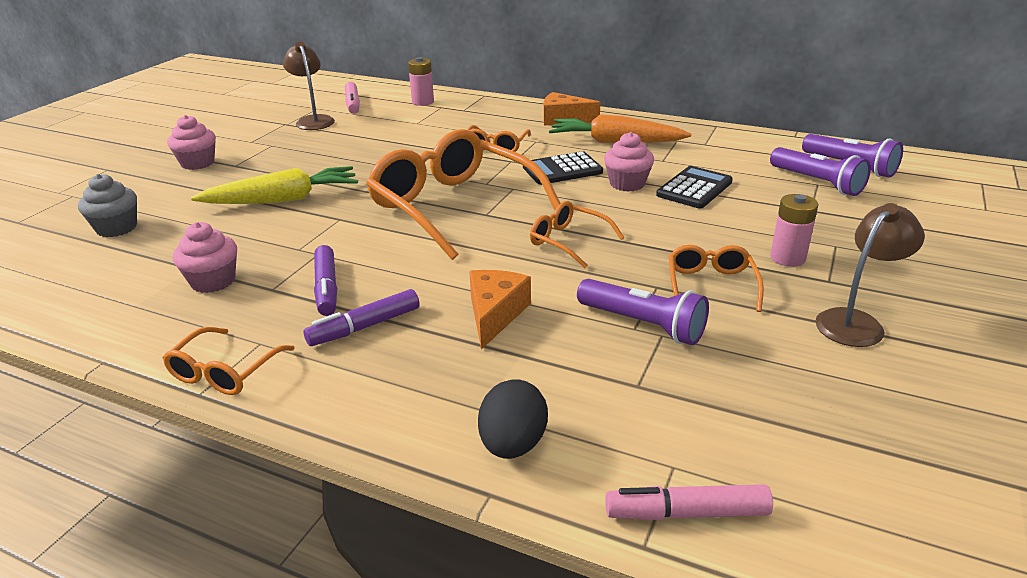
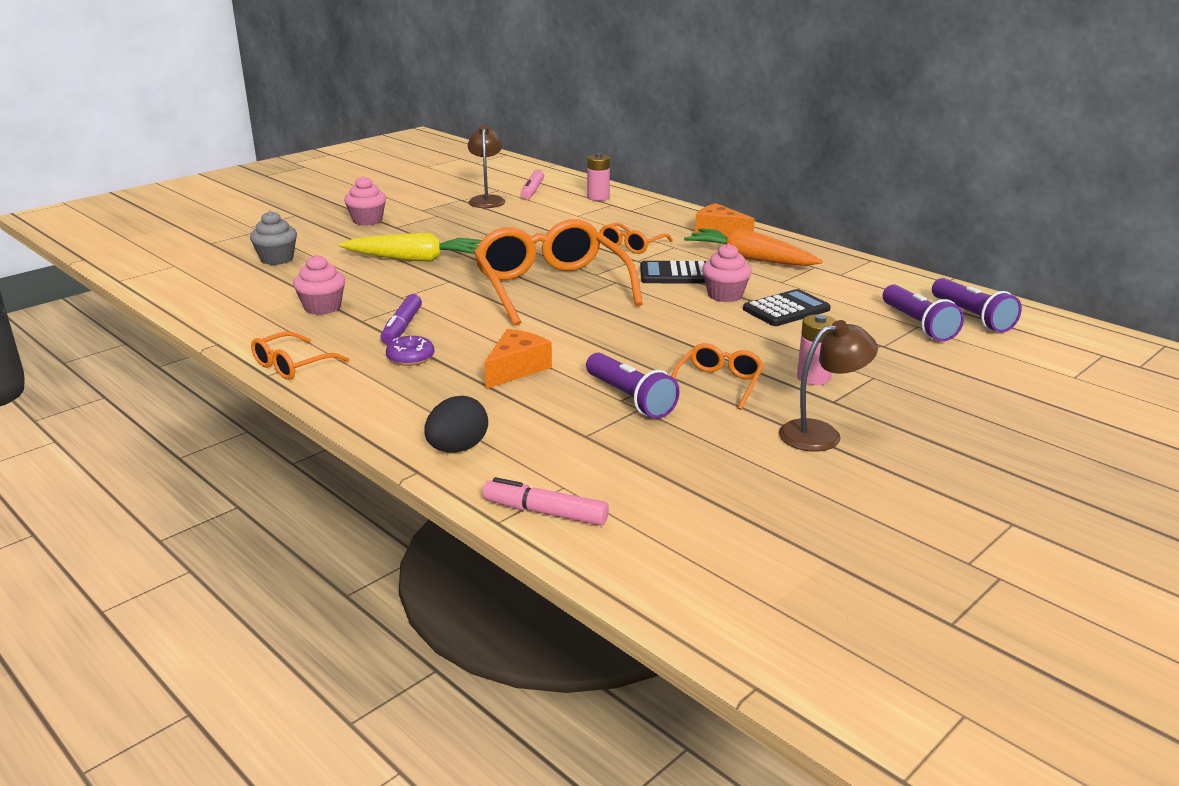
camera: 20 degrees right, 5 degrees down
purple marker [303,289,420,346] -> purple donut [386,336,434,366]
orange glasses [530,201,624,268] -> none

